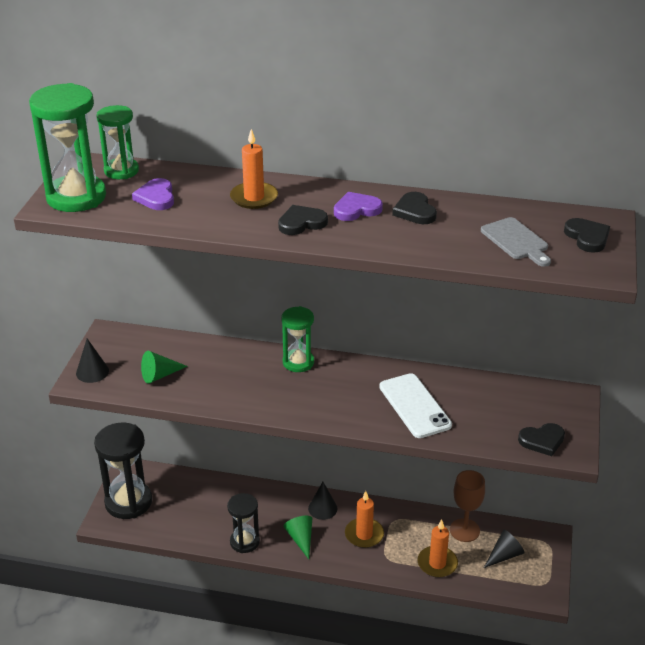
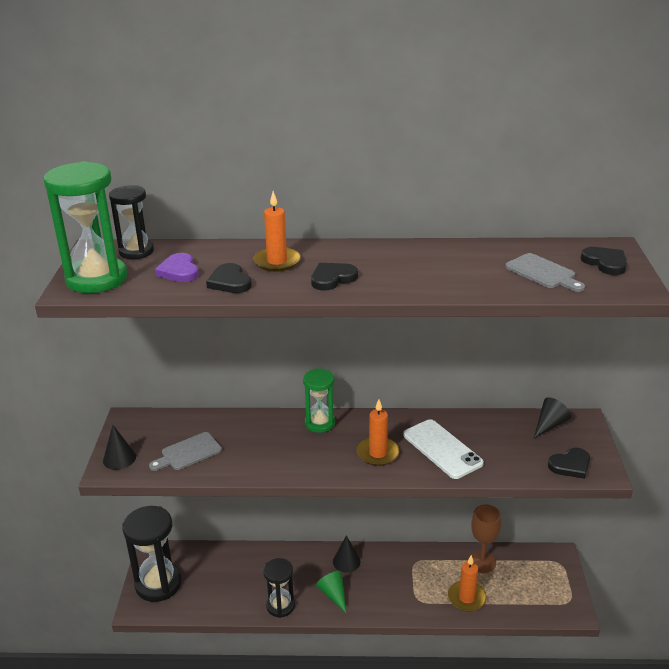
camera: 10 degrees left, 5 degrees down
green hourglass [96,105,139,179] -> black hourglass [109,185,154,259]
green cone [141,351,188,384] -> grey cutting board [149,432,222,471]
purple heart [334,192,383,221] -> none
orange candle [345,491,384,548] -> orange candle moved to [357,399,400,466]
black heart [392,192,437,224] -> black heart moved to [206,263,252,293]
black cone [484,530,525,568] -> black cone moved to [534,397,571,438]

